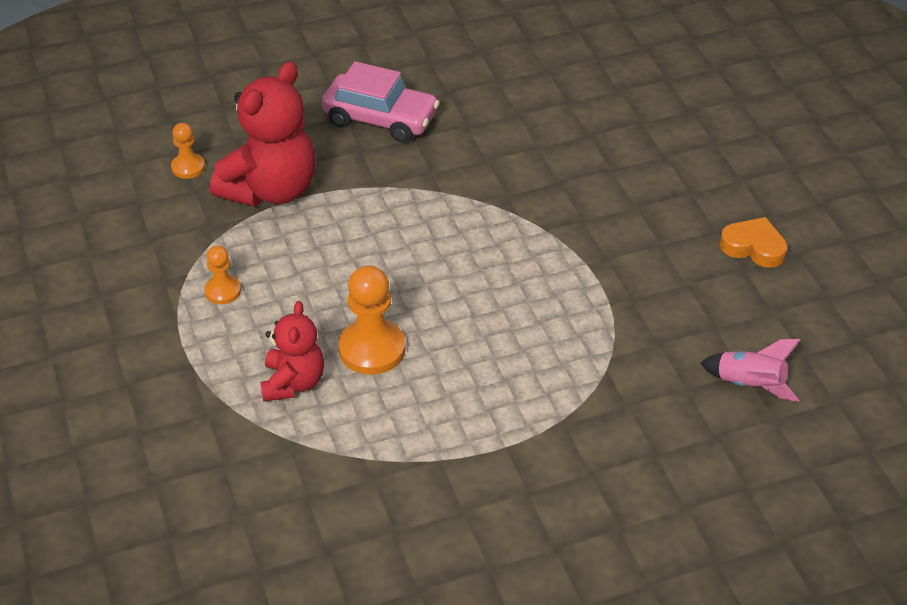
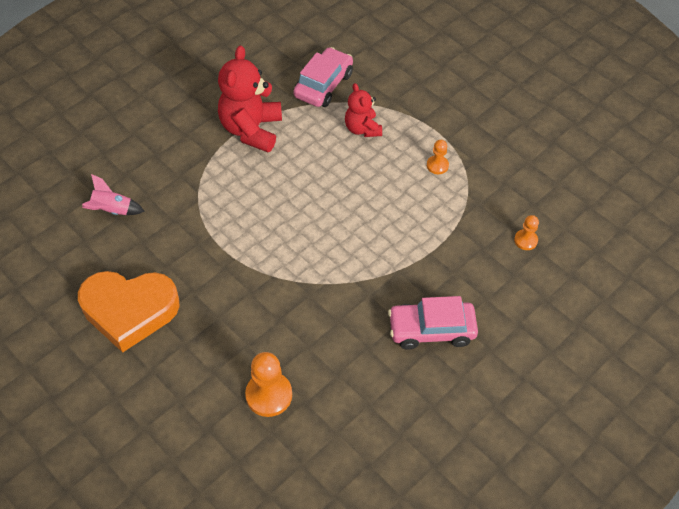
camera: 155 degrees right, 10 degrees up
red teddy bear [210,61,316,207] -> red teddy bear moved to [218,46,282,152]
orange pawn [338,265,406,375] -> orange pawn moved to [245,352,292,417]
orange heart [720,217,788,268] -> orange heart [78,271,180,353], size x2.09
none -> pink car [293,47,353,107]

